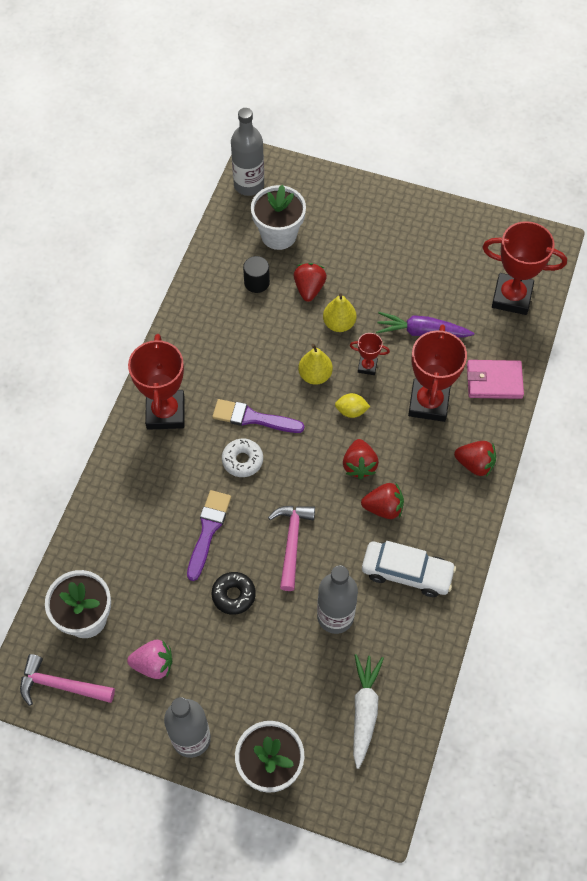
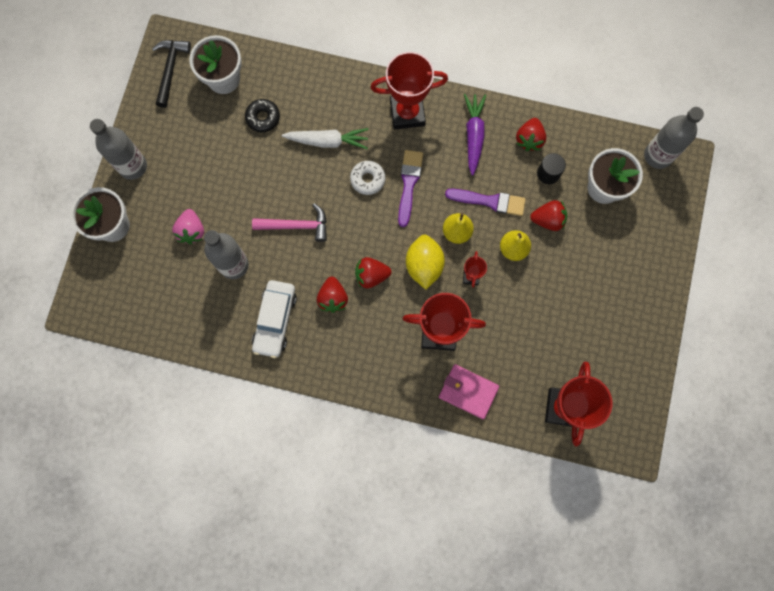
camera: 85 degrees right, 15 degrees up
pink hammer [20,654,115,706] -> black hammer [152,40,191,108]
pink strawberry [127,640,172,679] -> pink strawberry moved to [172,209,204,244]
purple brush [187,490,231,581] -> purple brush moved to [445,189,526,216]
black donut [212,572,256,615] -> black donut moved to [245,99,280,132]
yellow lemon [335,393,370,418] -> yellow lemon [406,235,445,289], size x1.78
white carrot [353,654,384,769] -> white carrot moved to [282,128,368,149]
purple carrot [376,312,474,338] -> purple carrot moved to [464,94,486,176]
red strawberry [454,441,496,477] -> red strawberry moved to [516,118,546,151]
pink wallet [467,360,524,399] -> pink wallet turned 60 degrees counterclockwise [439,364,499,419]

